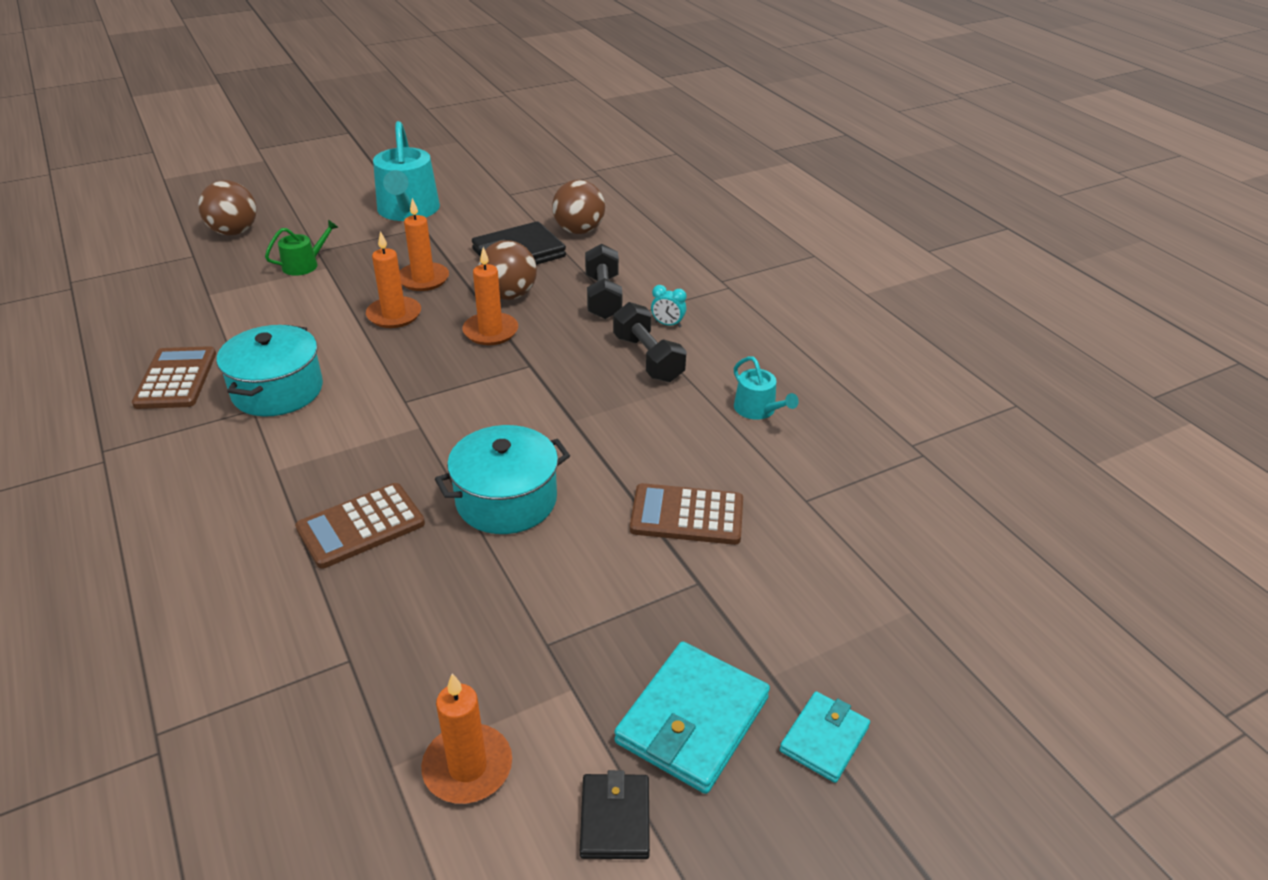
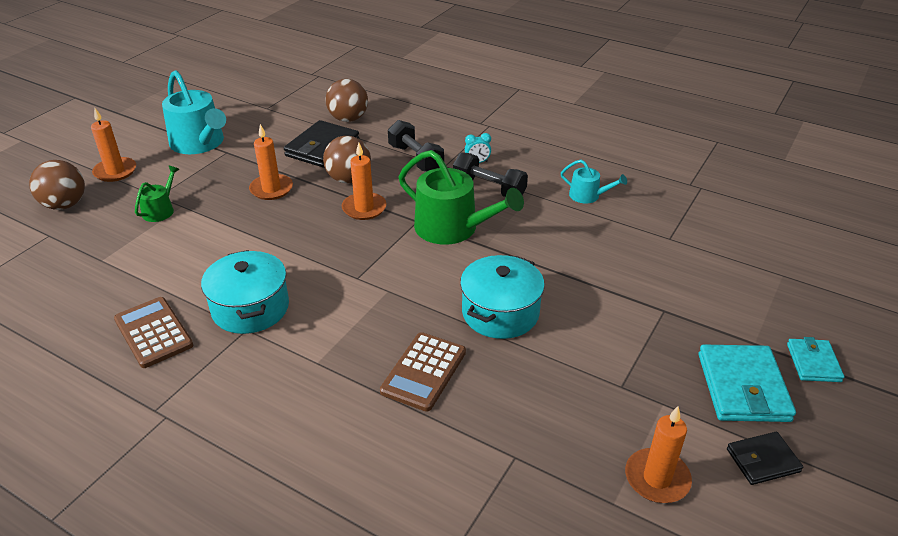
camera: 30 degrees left, 0 degrees up
orange candle [366,231,421,328] -> orange candle moved to [91,108,136,182]
black wallet [580,770,650,859] -> black wallet turned 75 degrees counterclockwise [727,432,803,485]
brown calculator [630,483,743,545] -> none
none -> green watering can [399,150,524,245]

